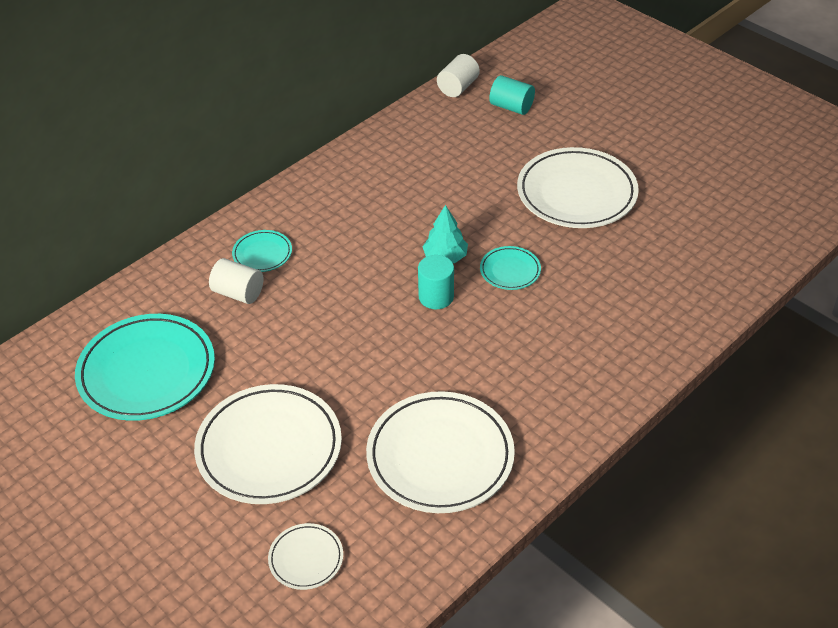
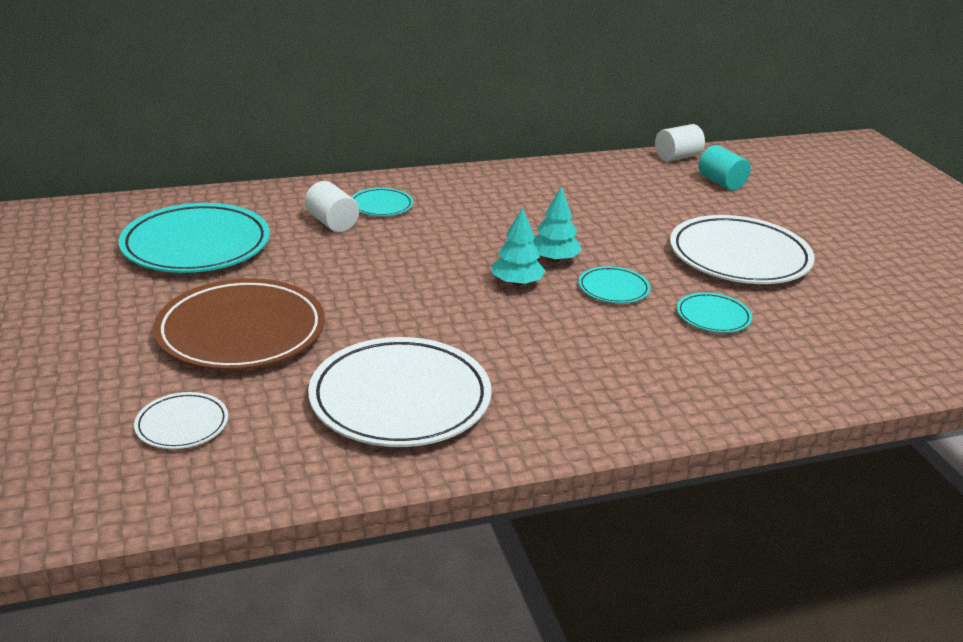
camera: 25 degrees right, 15 degrees down
white plate [194,384,342,504] -> brown plate [153,278,325,370]
turquoise cylinder [418,255,454,309] -> turquoise tree [492,207,546,286]
none -> turquoise plate [677,292,752,333]

